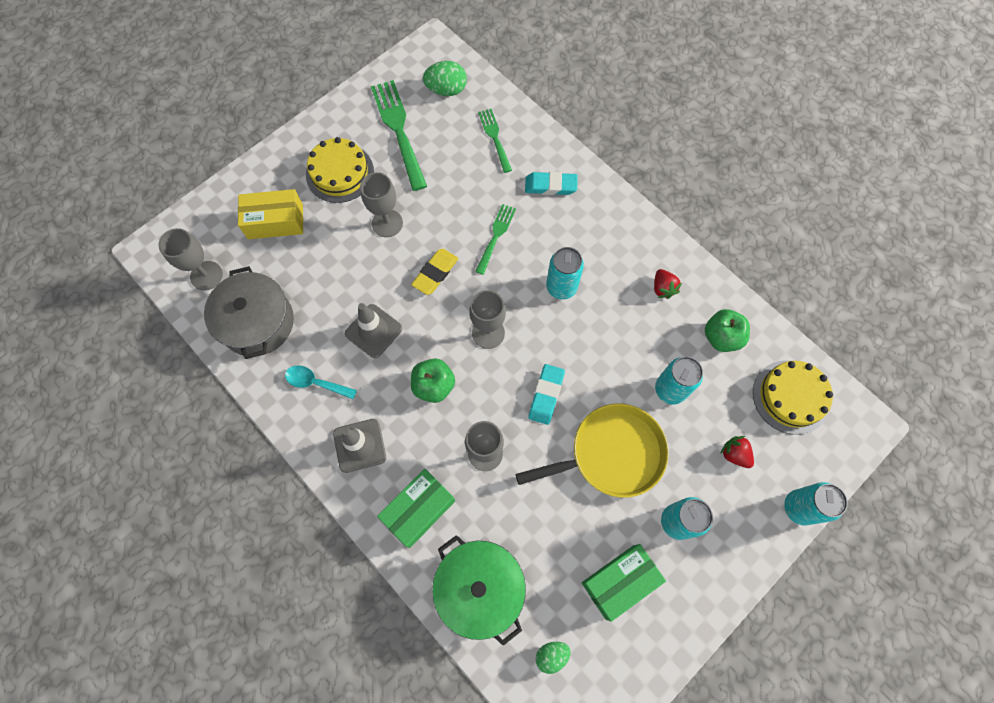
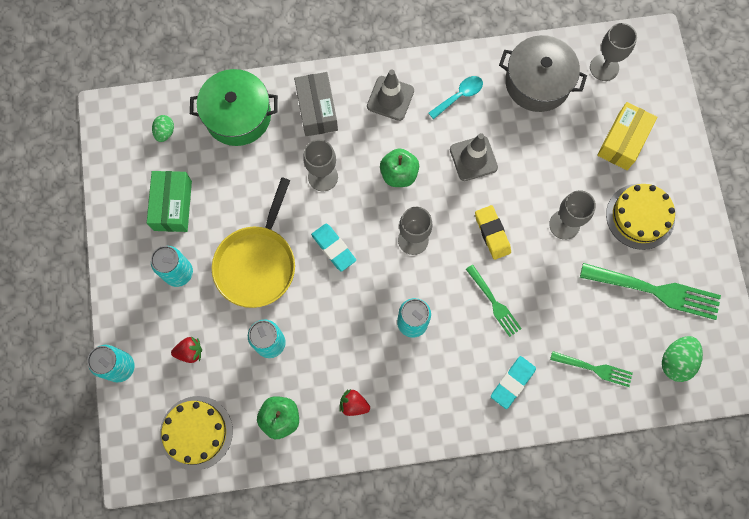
camera: 125 degrees right, 5 degrees up
green box [377,469,455,548] -> grey box [294,72,338,136]

